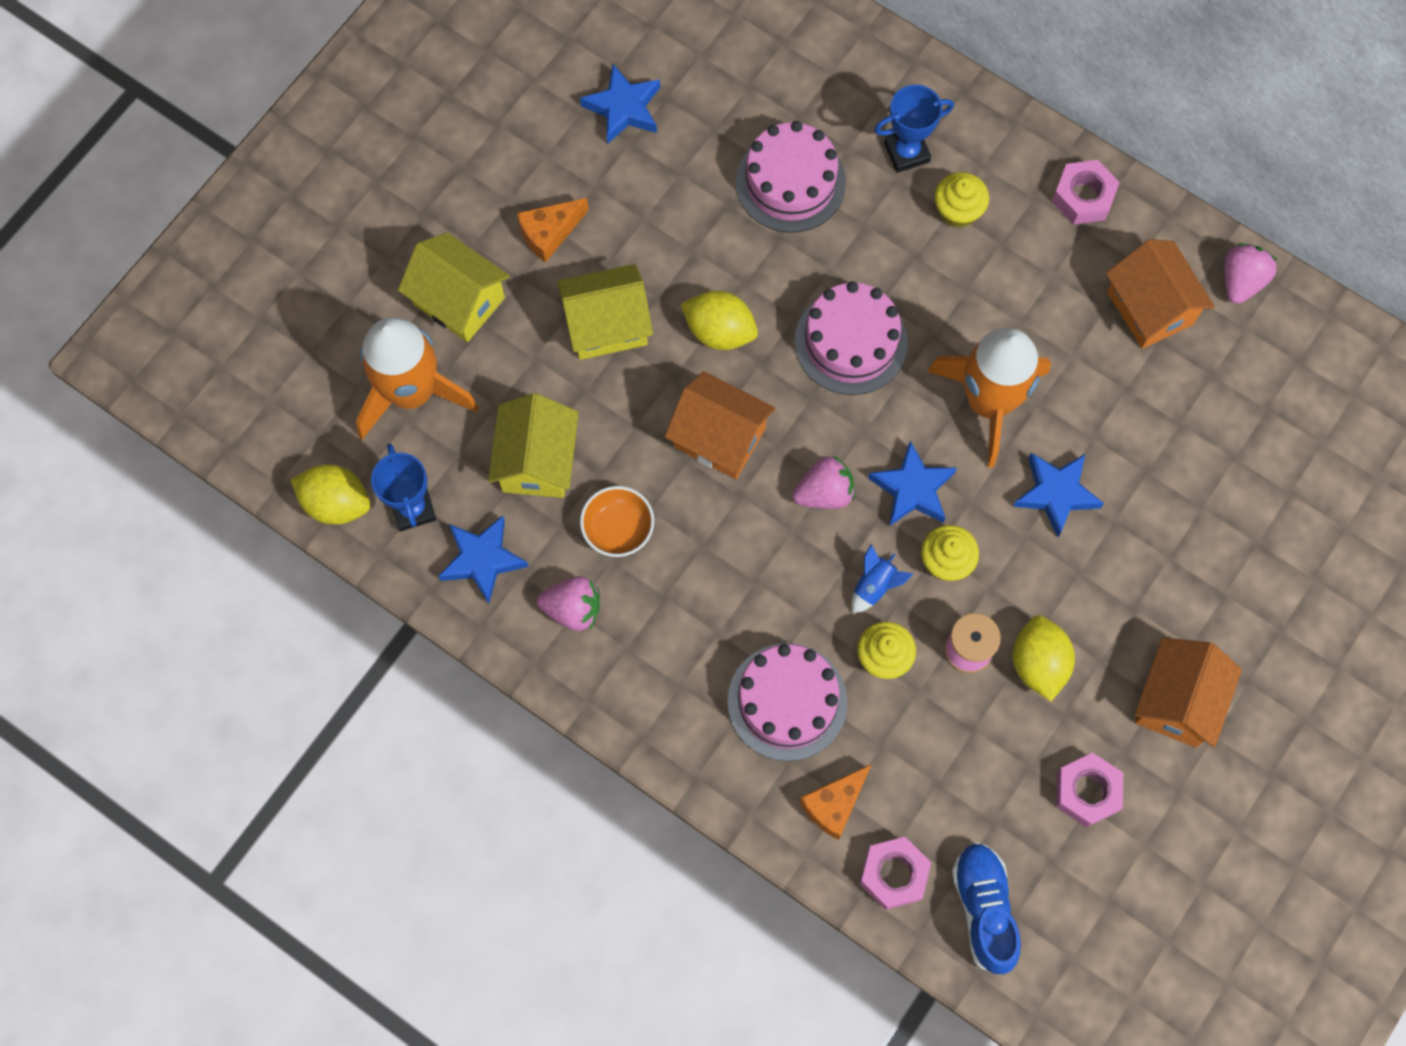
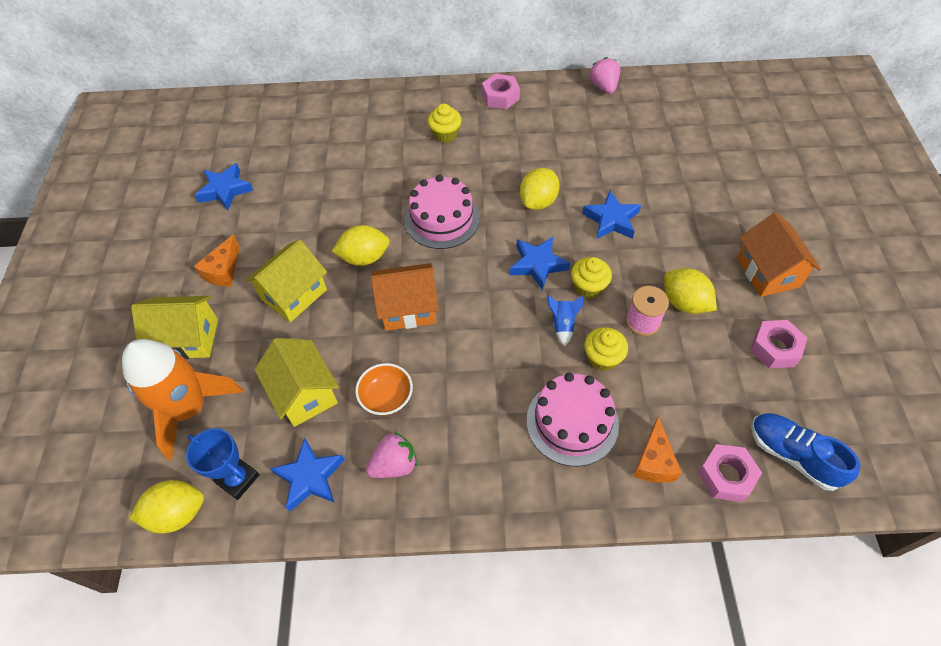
camera: 35 degrees left, 15 degrees down
pink cake [736,121,846,233] -> none
pink strawberry [792,455,855,509] -> none
blue trophy [874,85,954,173] -> none
orange rocket [927,328,1051,468] -> yellow lemon [520,168,560,210]
orange house [1106,239,1215,349] -> none

